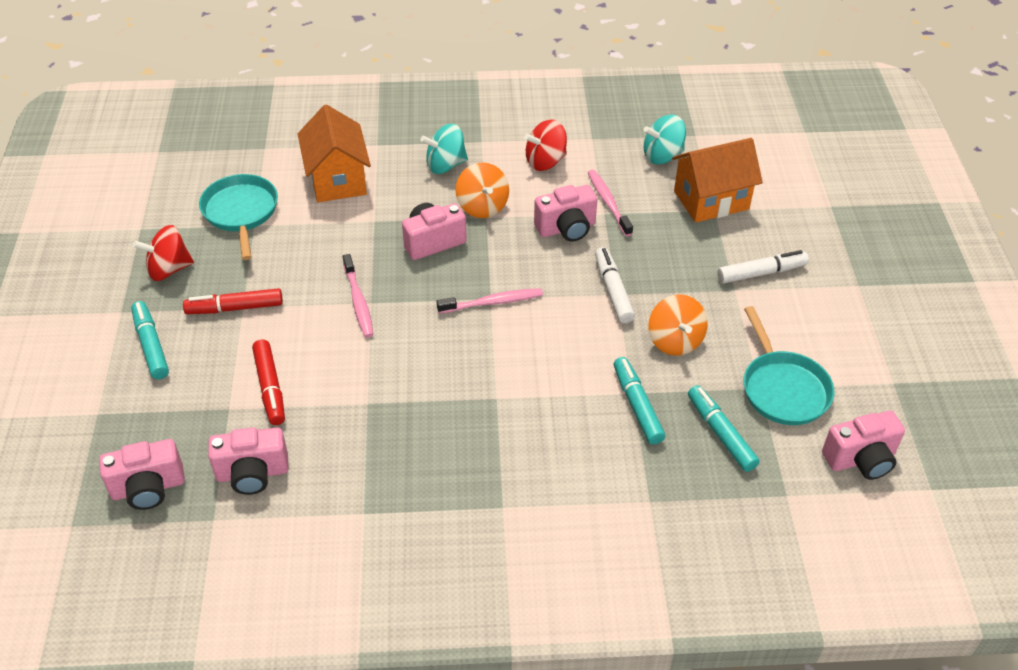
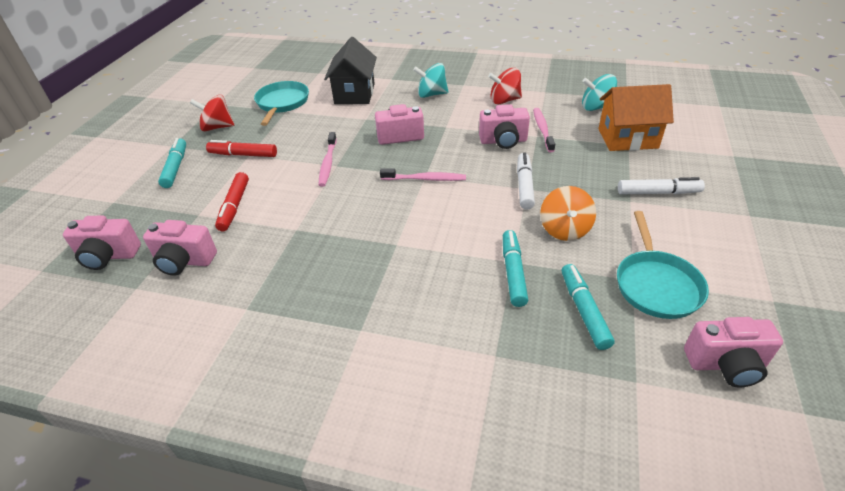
camera: 20 degrees right, 5 degrees down
orange house [298,105,371,202] -> black house [324,37,377,104]
orange spinning top [456,162,509,218] -> none

